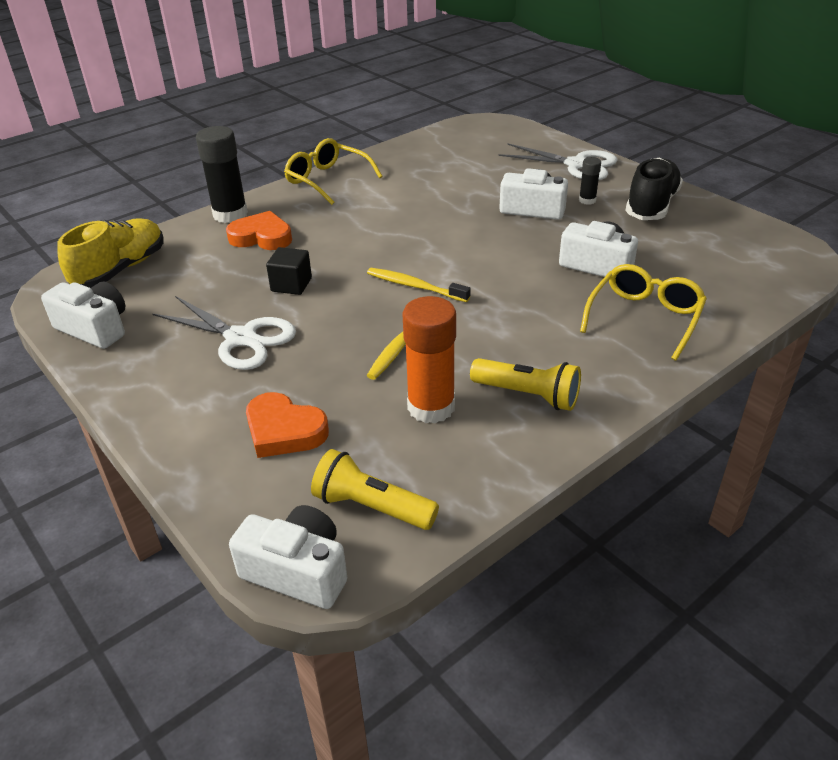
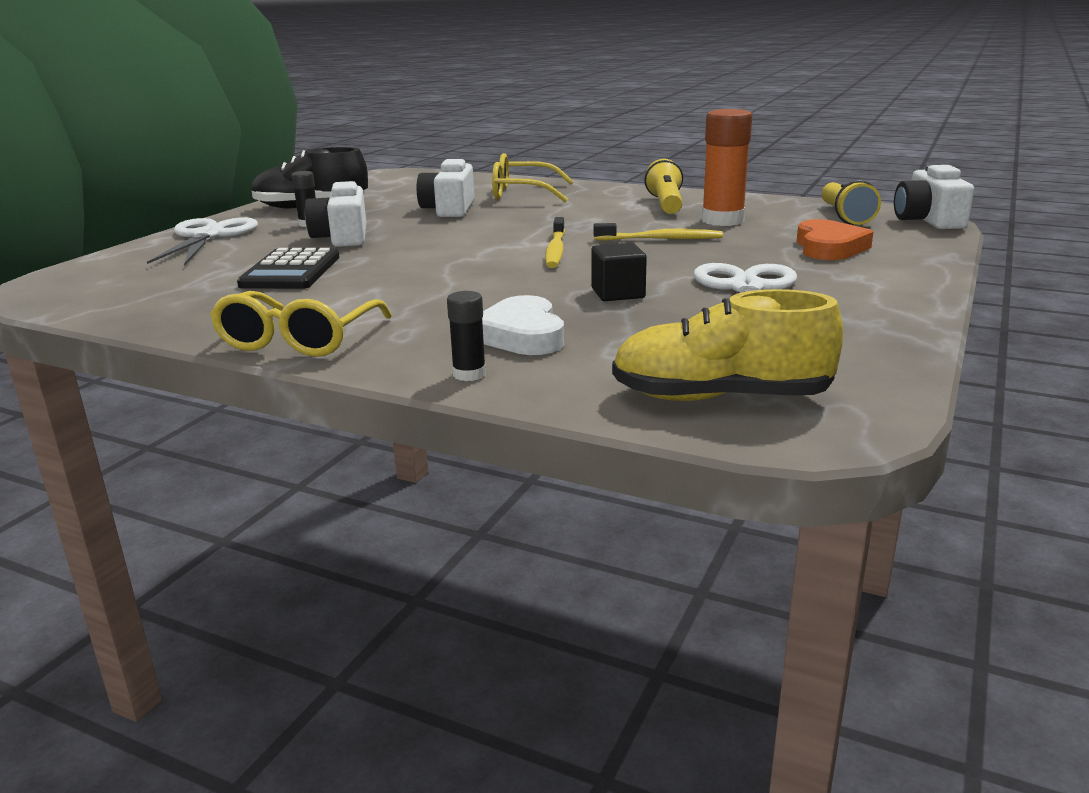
camera: 115 degrees left, 15 degrees down
white camera [41,282,125,349] -> none
black glue stick [196,126,248,223] -> black glue stick [447,291,486,381], size x0.50
orange heart [226,211,292,250] -> white heart [482,295,564,355]
none -> black calculator [237,248,340,289]

